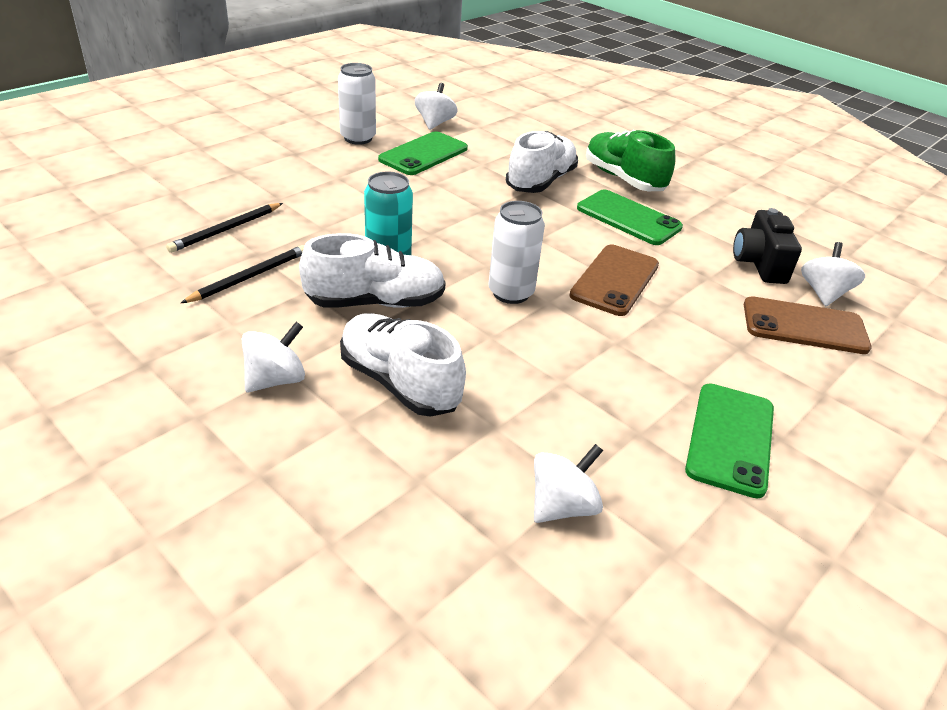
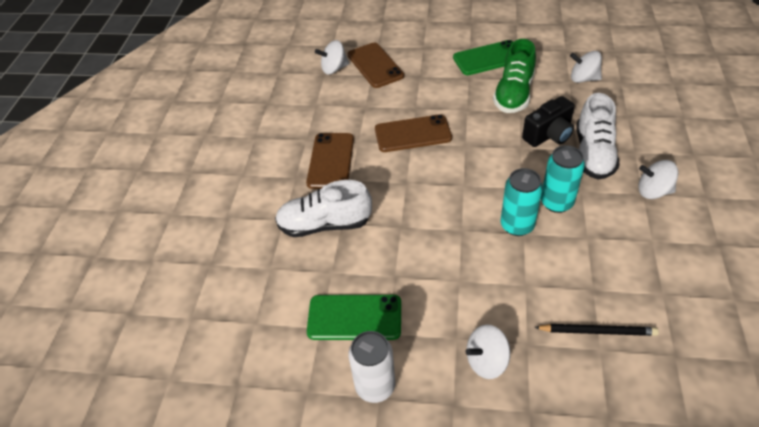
camera: 120 degrees left, 10 degrees up
black pencil [181,245,305,303] -> none
white shoe [299,233,446,308] -> turquoise can [541,145,585,213]
white spinning top [415,83,458,130] -> white spinning top moved to [466,324,510,379]
white can [488,201,545,304] -> none
green phone [577,189,683,245] -> brown phone [306,133,354,189]
green shoe [586,130,676,191] -> green shoe moved to [493,39,536,113]
black camera [733,208,802,284] -> black camera moved to [522,96,575,147]

